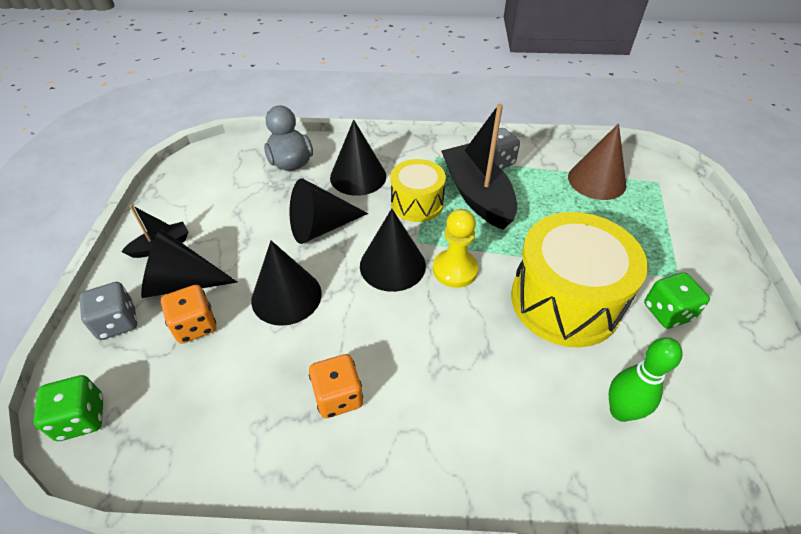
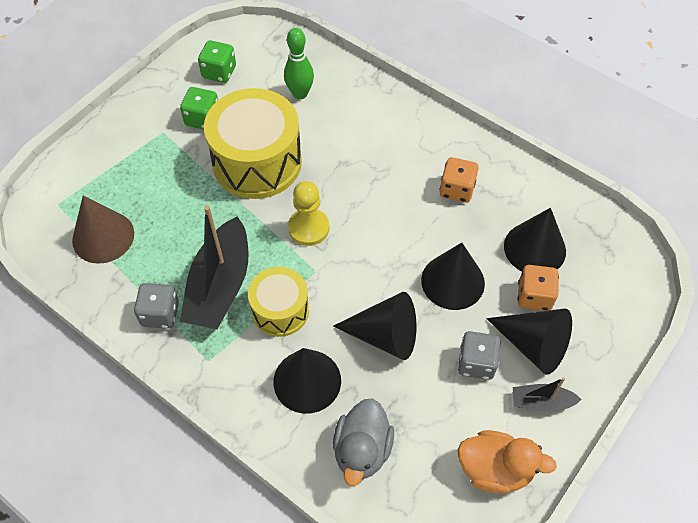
camera: 145 degrees left, 10 degrees up
green dice [33,375,103,441] -> green dice moved to [198,40,236,83]
grey dice [79,282,137,340] -> grey dice moved to [458,331,501,380]
black cone [360,208,426,292] -> black cone moved to [504,208,566,272]
none -> orange duck [457,430,557,494]

